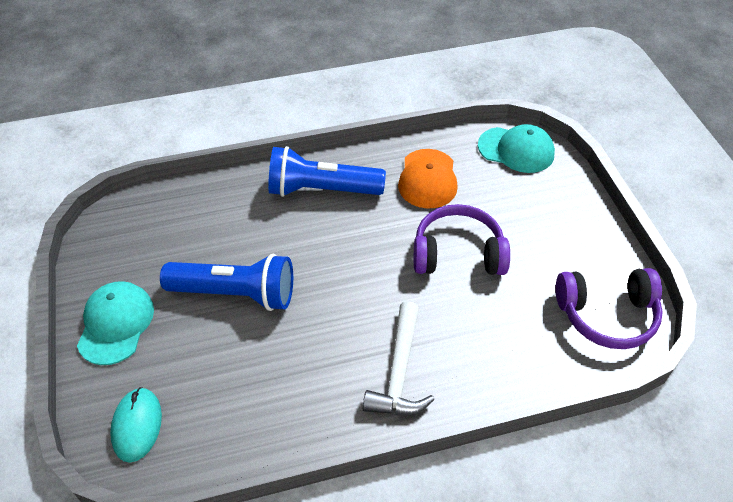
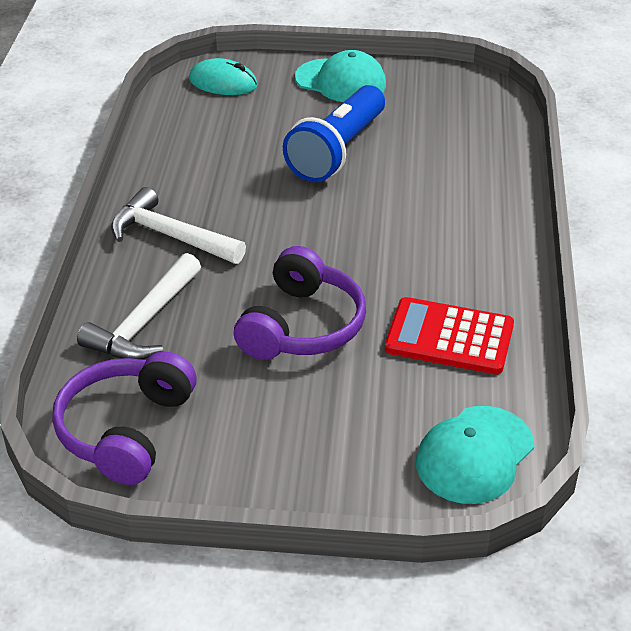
camera: 110 degrees right, 10 degrees down
blue flashlight [268,146,386,197] -> none
orange cap [398,149,458,208] -> red calculator [385,297,514,374]
none -> white hammer [77,253,201,360]

